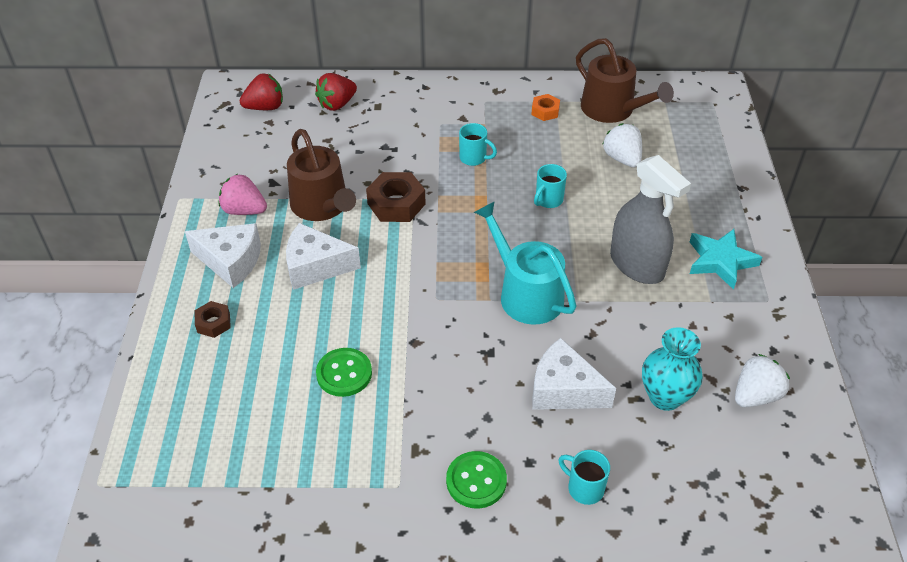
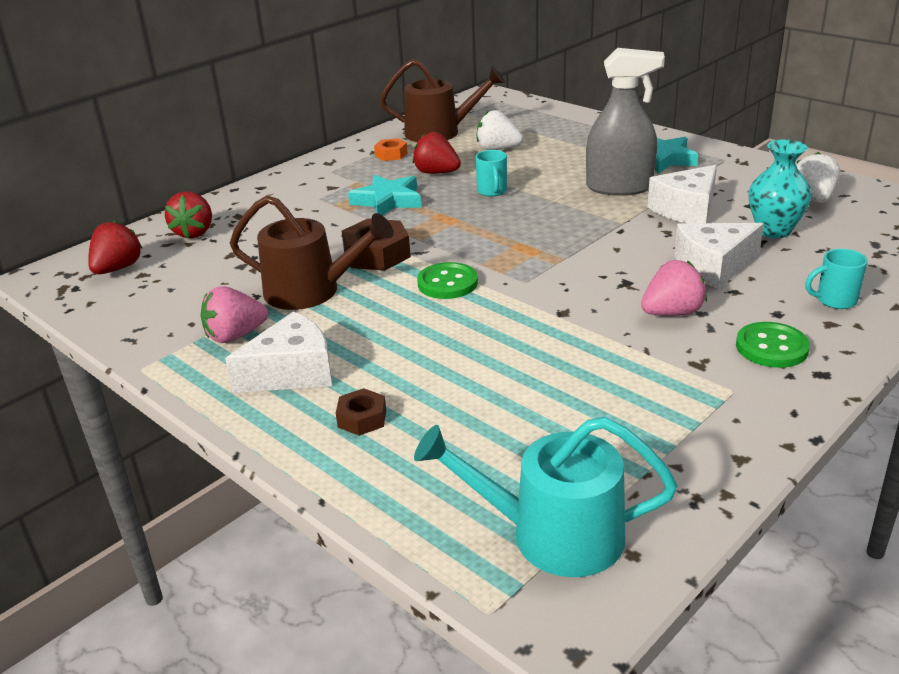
camera: 45 degrees left, 15 degrees down
white cheese [286,223,361,290] -> white cheese moved to [647,165,717,223]
green button [316,348,372,397] -> green button moved to [417,262,478,299]
turquoise mug [459,123,497,166] -> turquoise star [348,175,421,215]
turquoise watering can [474,201,577,325] -> turquoise watering can moved to [414,417,677,577]
none -> red strawberry [412,132,461,174]
none -> pink strawberry [641,260,707,316]

